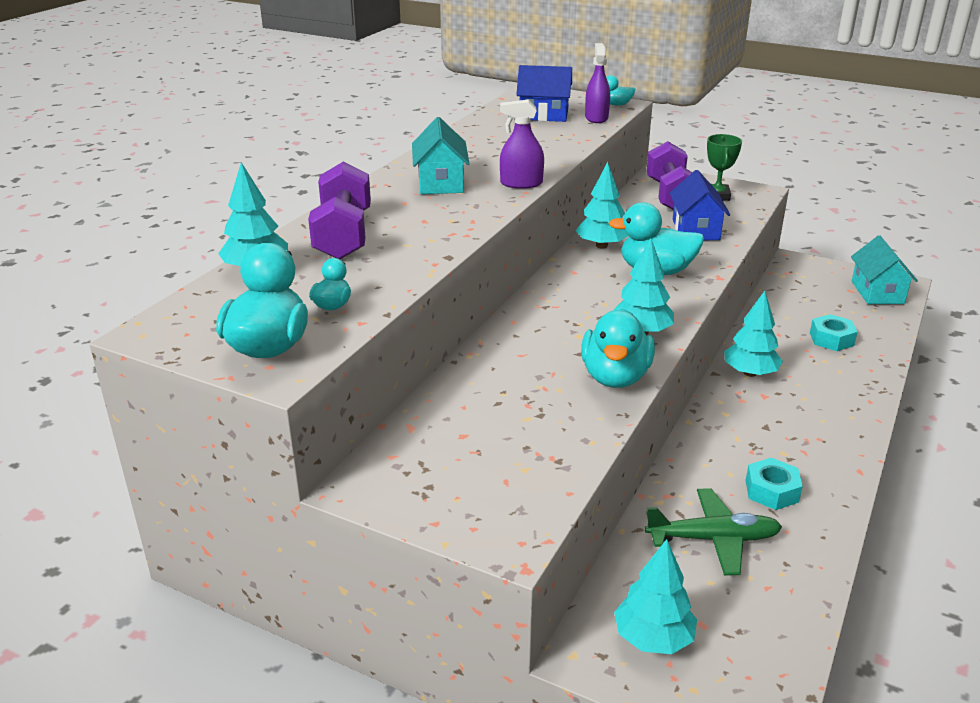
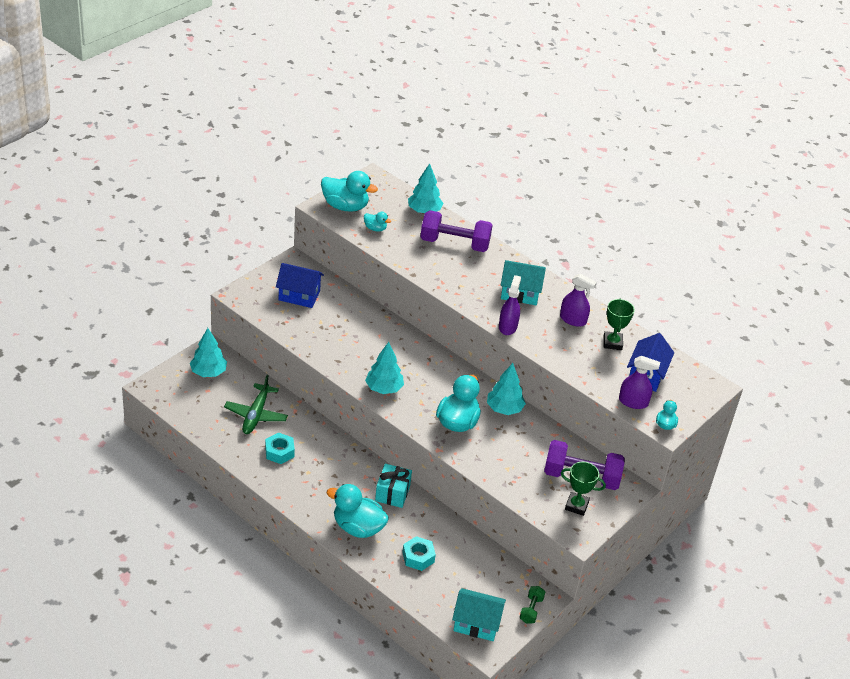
camera: 100 degrees right, 10 degrees up
turquoise duck [581,309,655,388] -> turquoise duck moved to [327,484,389,538]
blue house [670,170,730,240] -> blue house moved to [276,263,324,308]
turquoise tree [724,291,783,377] -> turquoise gift [375,464,412,508]
none -> green dumbbell [520,586,545,623]
none -> purple spray bottle [560,274,597,327]
none -> green trophy [604,299,635,350]

